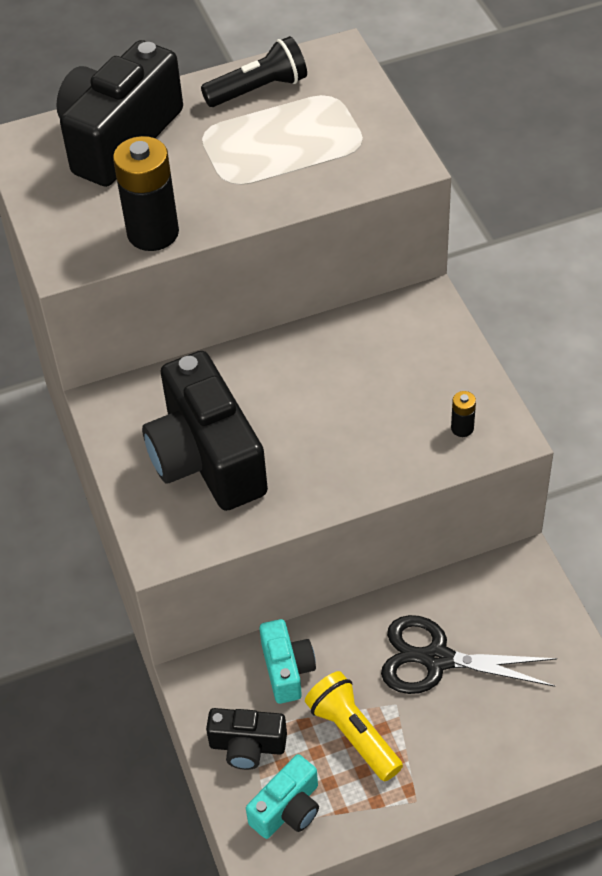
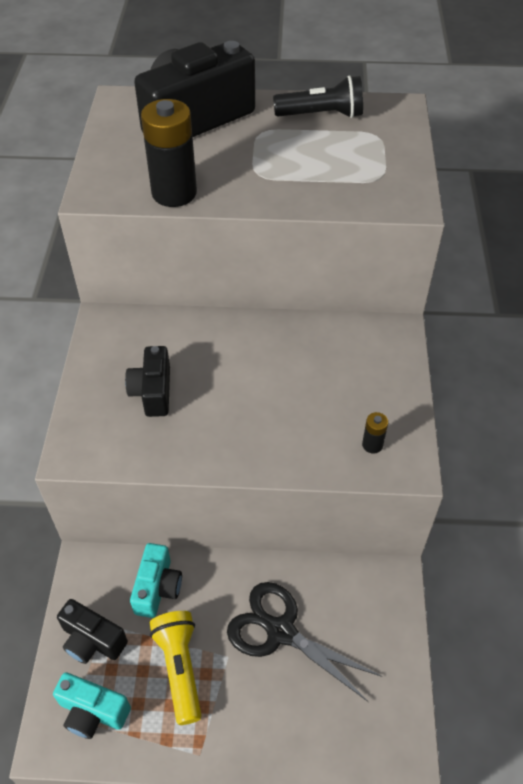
camera: 20 degrees right, 0 degrees up
black camera [142,351,268,511] -> black camera [125,346,170,417], size x0.51
turquoise camera [246,754,319,839] -> turquoise camera turned 45 degrees clockwise [53,672,131,739]

